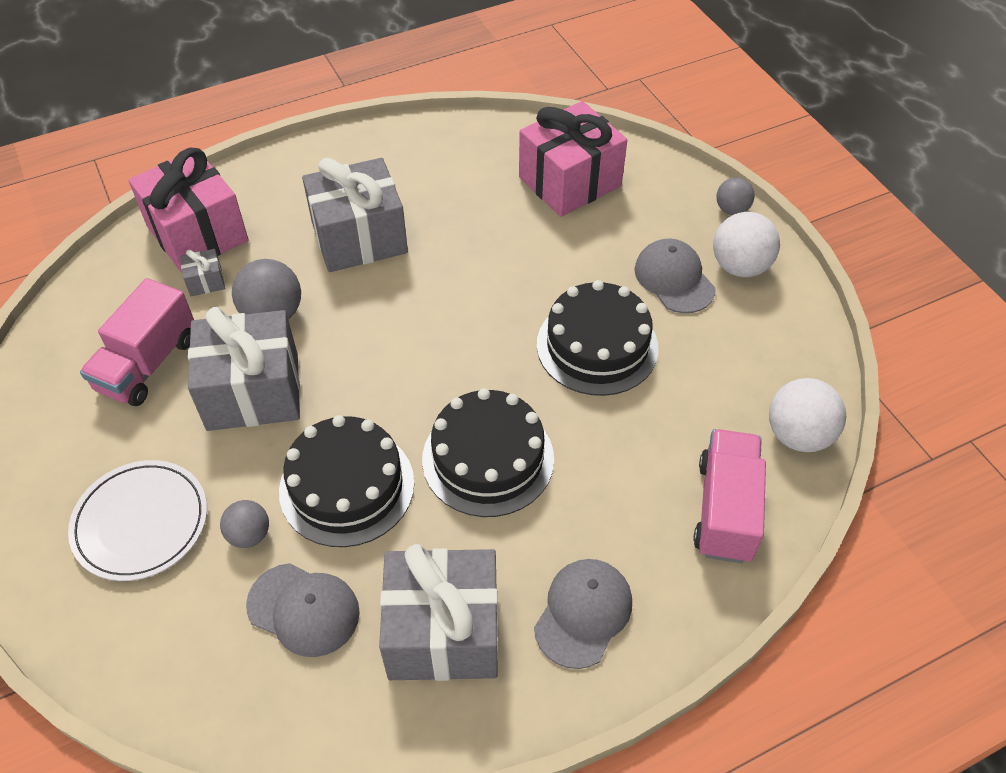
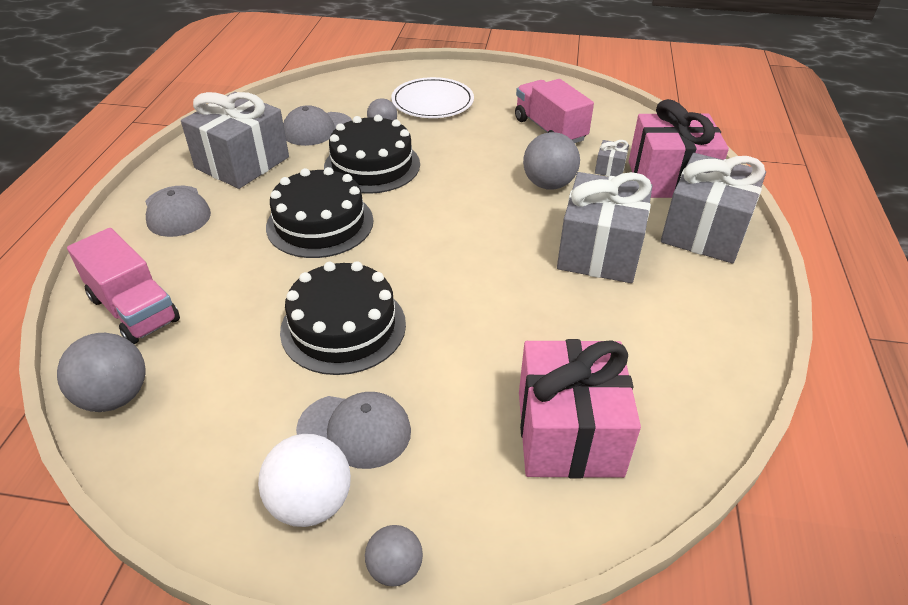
camera: 125 degrees right, 10 degrees down
grey gift [188,307,300,431] -> grey gift moved to [661,153,766,263]
white ball [769,378,846,452] -> grey ball [57,333,145,412]

